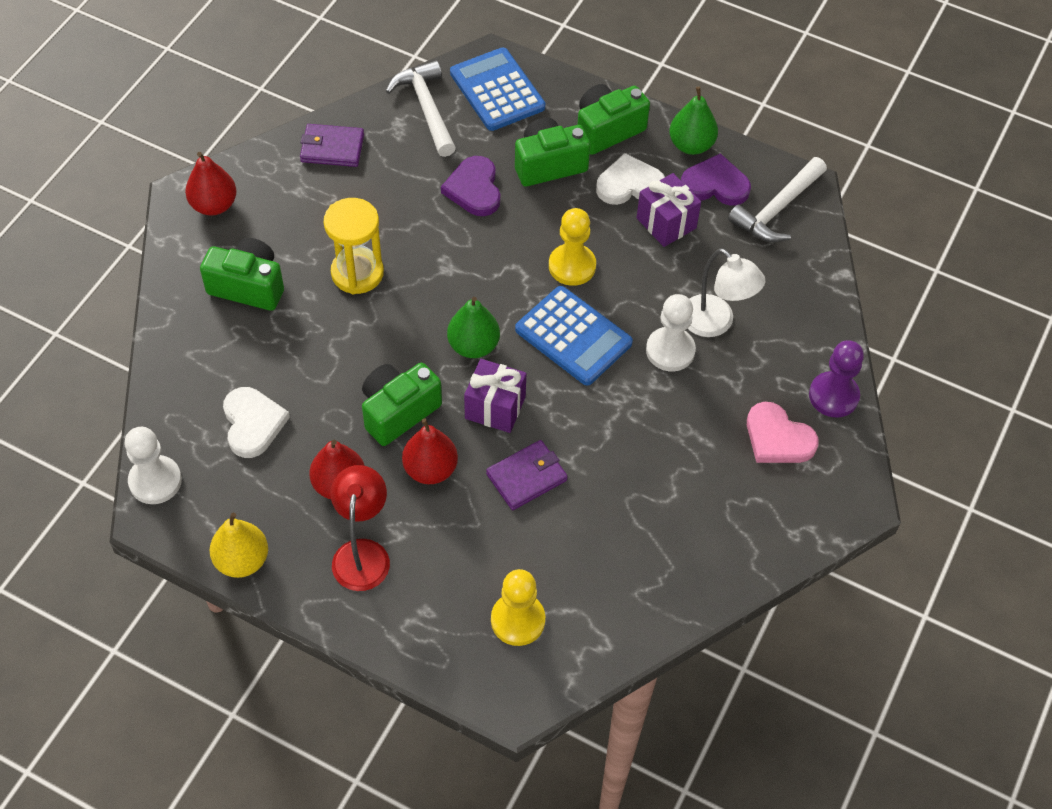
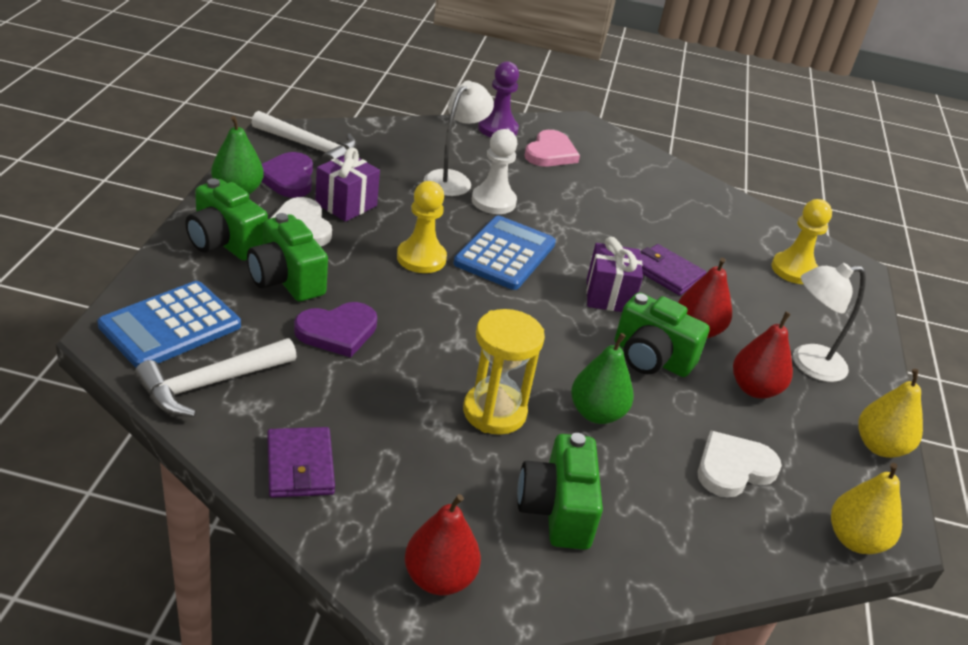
camera: 110 degrees left, 20 degrees down
white pawn [124,427,182,504] -> yellow pear [831,463,902,554]
red lamp [330,465,390,591] -> white lamp [793,263,866,382]
green pear [447,297,500,358] -> green pear moved to [571,333,634,424]

